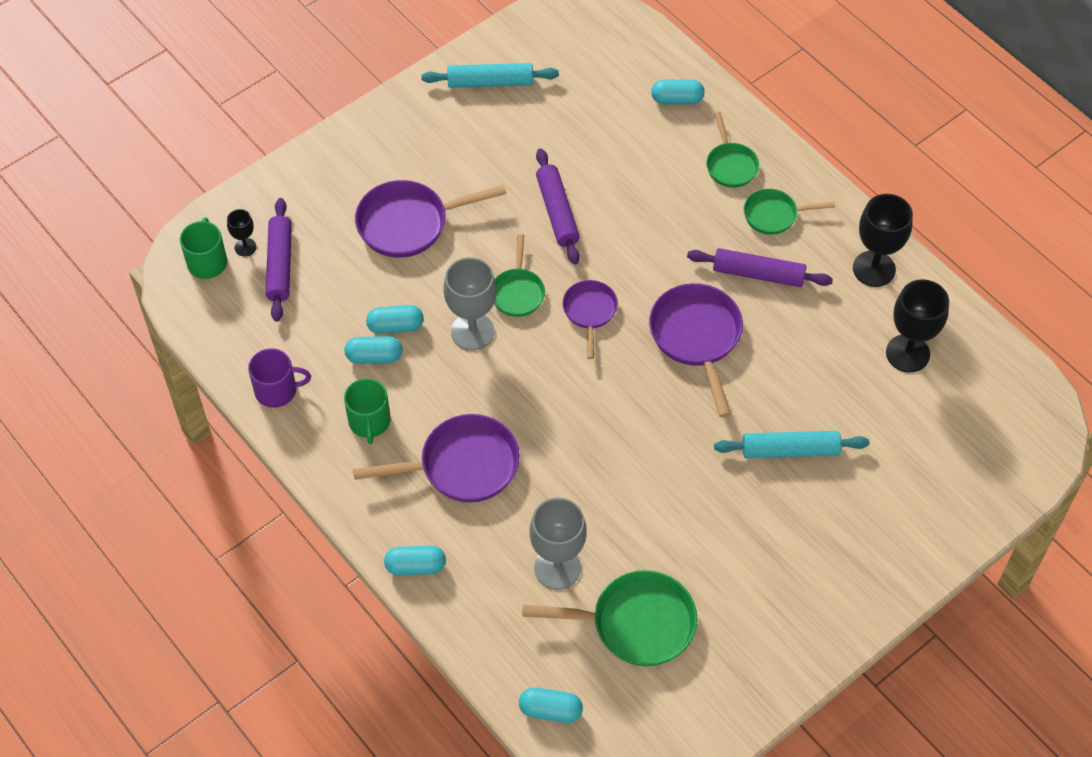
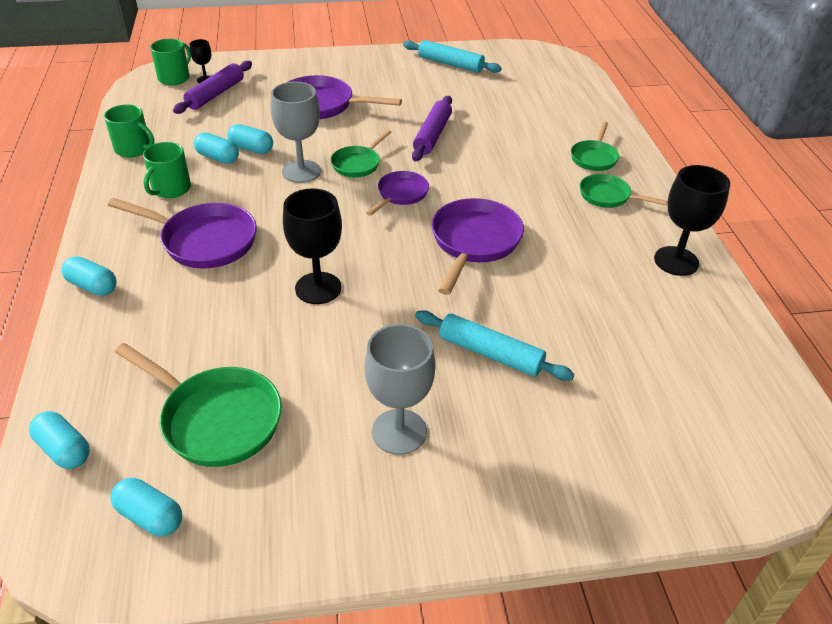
camera: 30 degrees right, 15 degrees down
purple mug [248,348,311,408] -> green mug [104,104,154,158]
grey goblet [530,498,587,589] -> grey goblet moved to [364,324,436,455]
turquoise capsule [651,79,705,104] -> turquoise capsule moved to [111,478,182,536]
purple rolling pin [687,248,833,287] -> none
black goblet [886,279,949,372] -> black goblet moved to [283,188,342,304]

